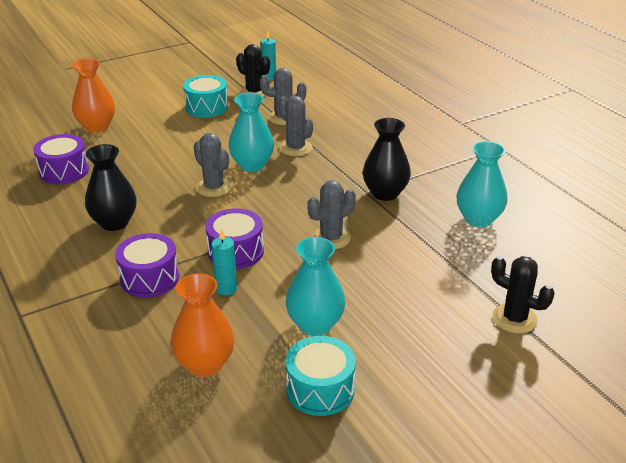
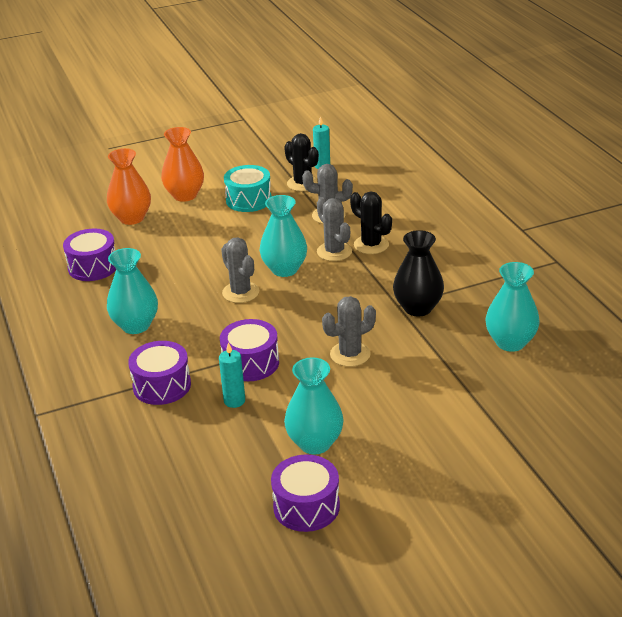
camera: 10 degrees right, 0 degrees up
black vase [85,144,137,231] -> turquoise vase [107,248,158,334]
orange vase [171,273,235,377] -> orange vase moved to [161,127,204,202]
turquoise drum [285,336,356,416] -> purple drum [271,455,340,532]
black cactus [491,256,555,333] -> black cactus moved to [350,191,392,254]

